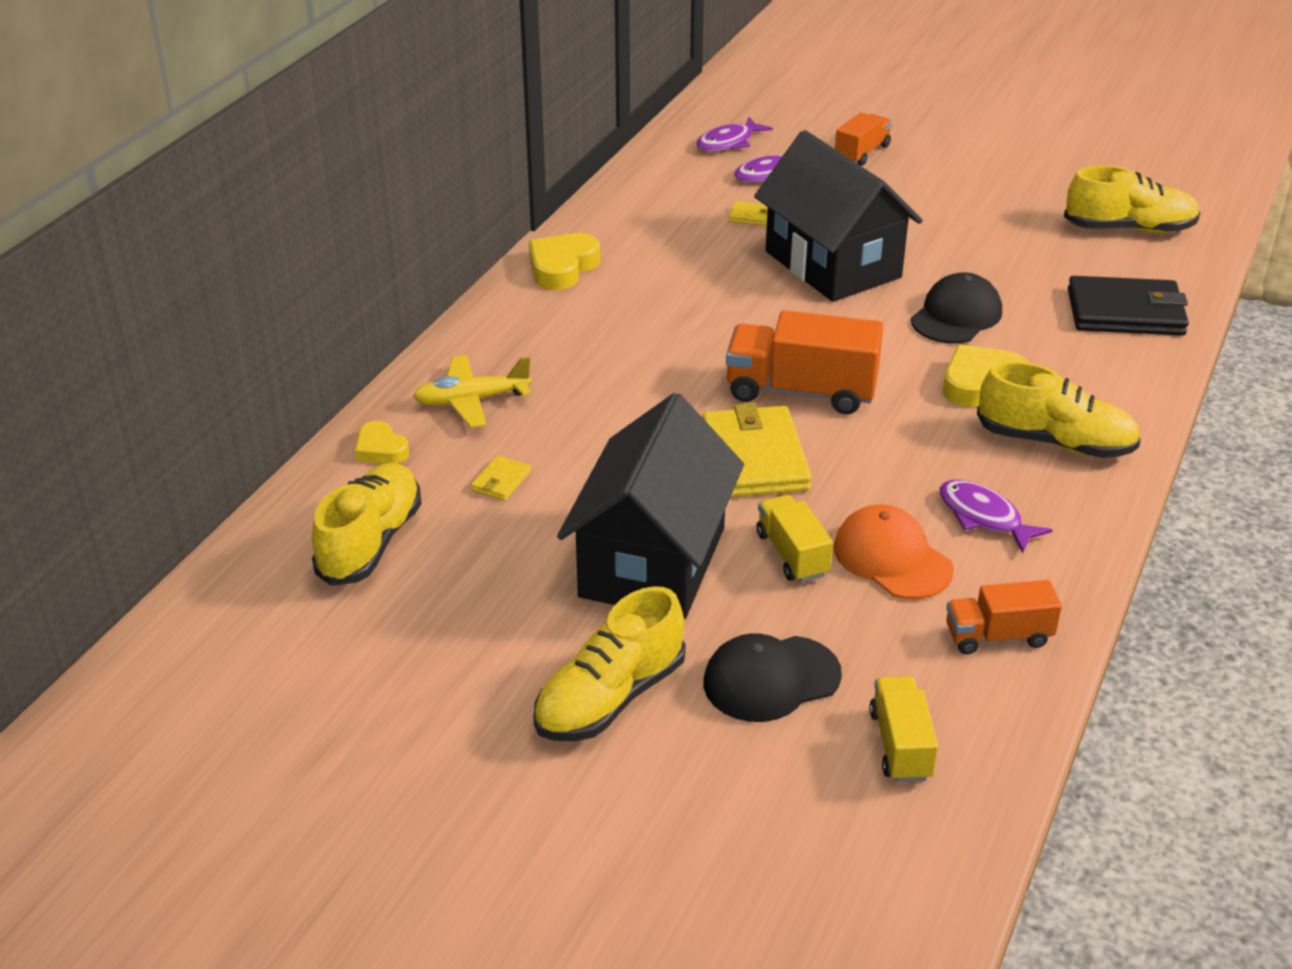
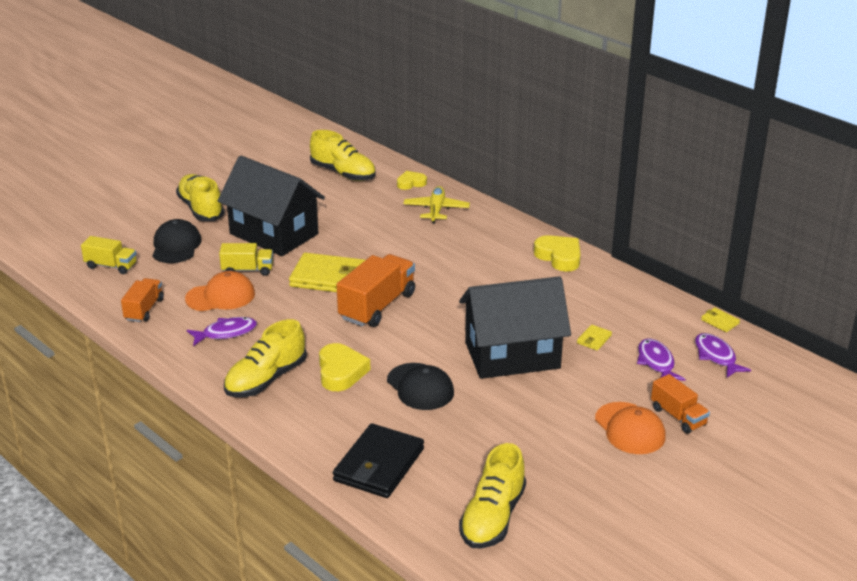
camera: 110 degrees right, 5 degrees down
yellow wallet [471,455,531,501] -> yellow wallet moved to [701,307,740,332]
none -> orange cap [595,402,666,454]

